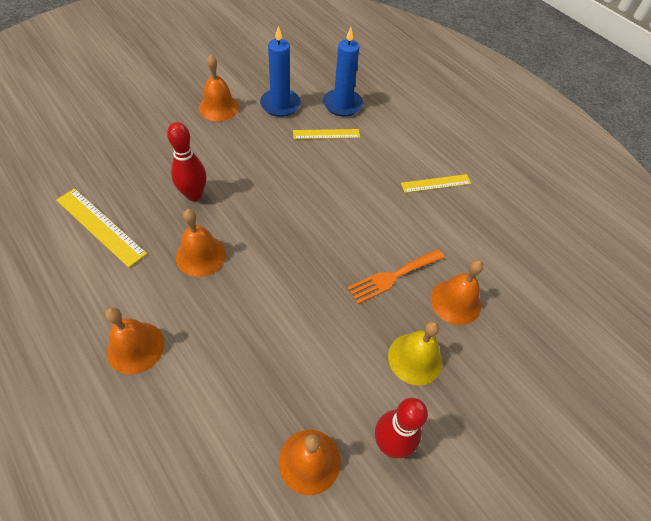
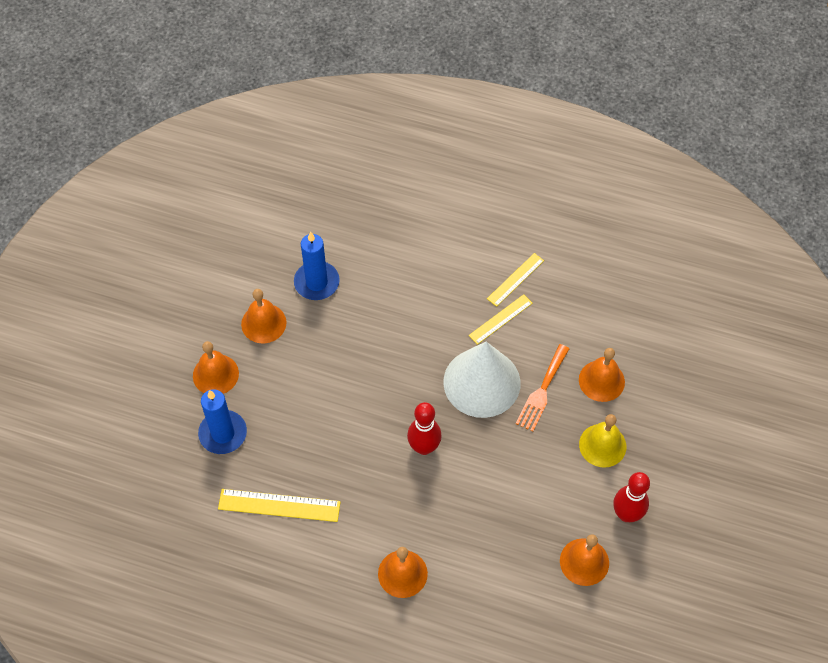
camera: 30 degrees left, 5 degrees up
red bowling pin [167,122,206,201] -> red bowling pin moved to [407,402,442,455]
orange bell [176,209,226,277] -> orange bell moved to [193,341,239,394]
yellow ruler [293,129,360,139] -> yellow ruler moved to [469,294,532,345]
blue candle [323,27,363,116] -> blue candle moved to [198,389,247,454]
none -> white cone [443,342,521,418]

